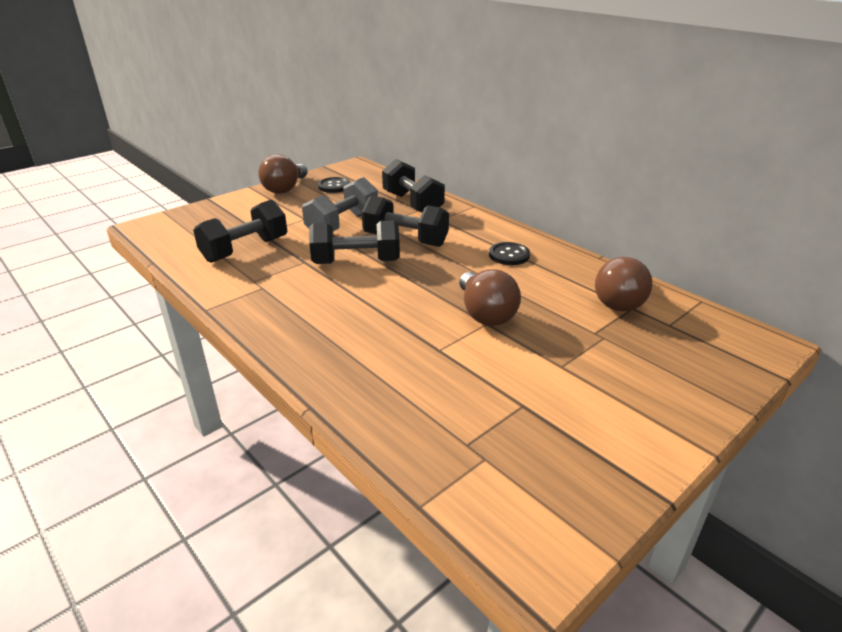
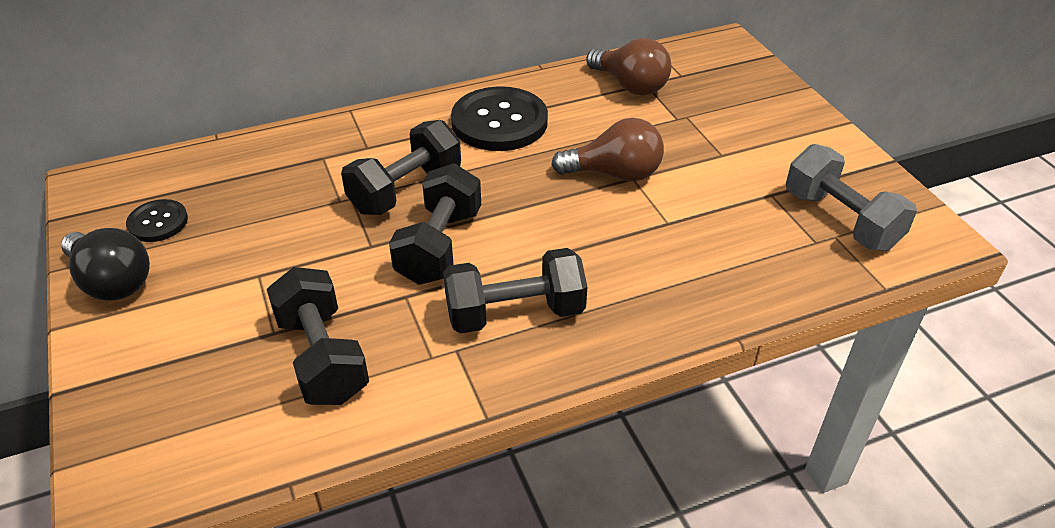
camera: 70 degrees left, 10 degrees up
brown light bulb [258,154,308,194] -> black light bulb [61,228,150,301]
grey dumbbell [302,177,378,231] -> grey dumbbell moved to [786,144,917,251]
black dumbbell [382,159,445,212] -> black dumbbell moved to [443,248,587,334]
black button [489,242,530,265] -> black button [451,86,548,151], size x1.91

